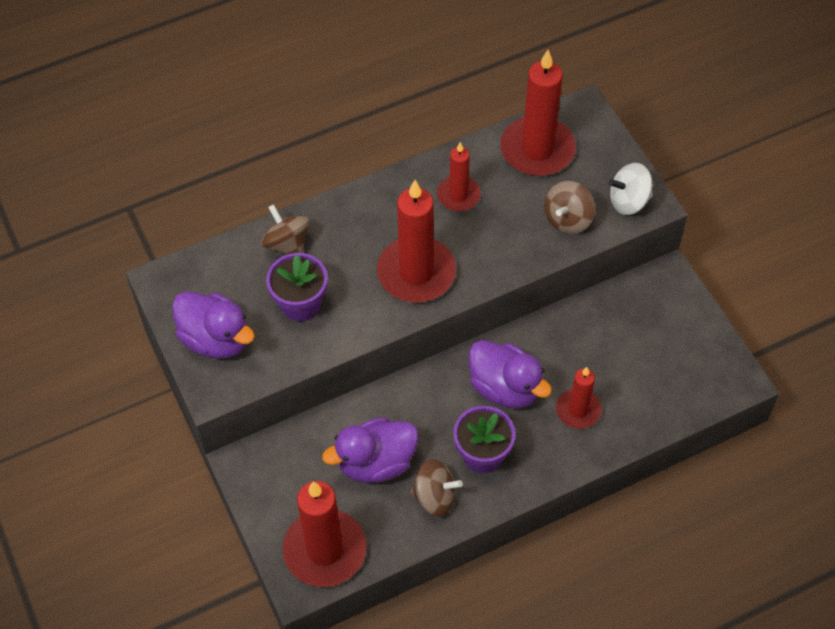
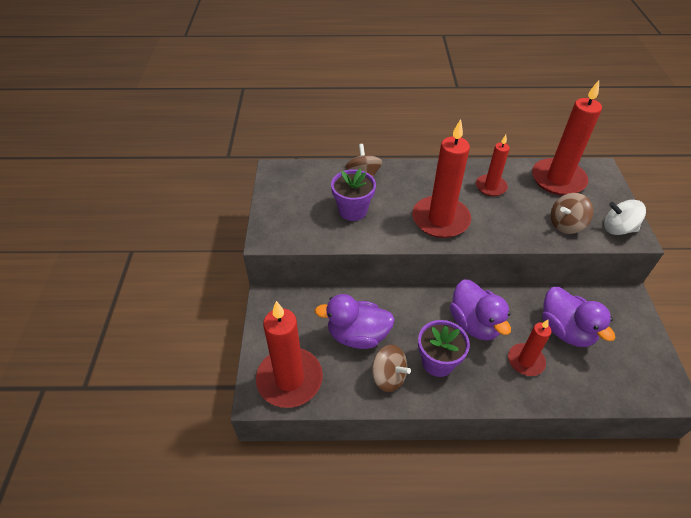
camera: 25 degrees right, 10 degrees down
purple duck [172,291,255,359] -> purple duck moved to [542,287,616,347]

